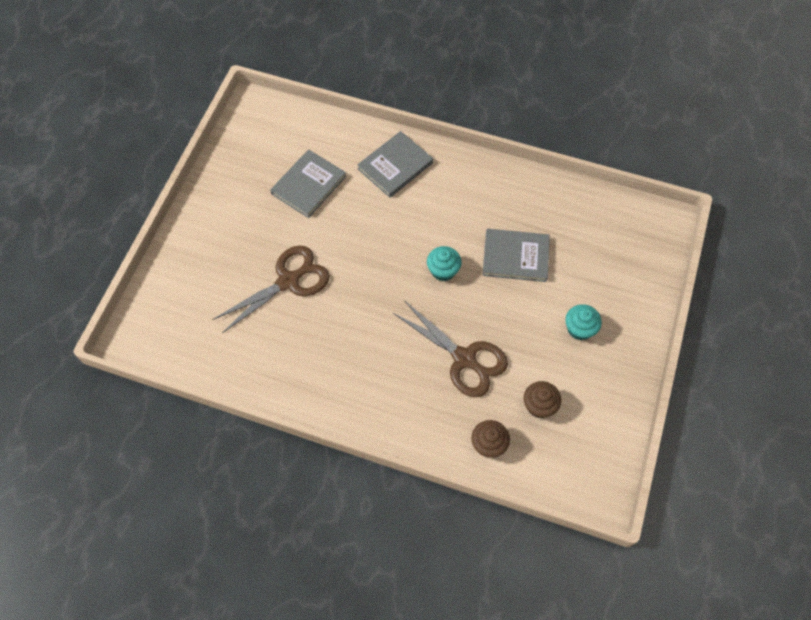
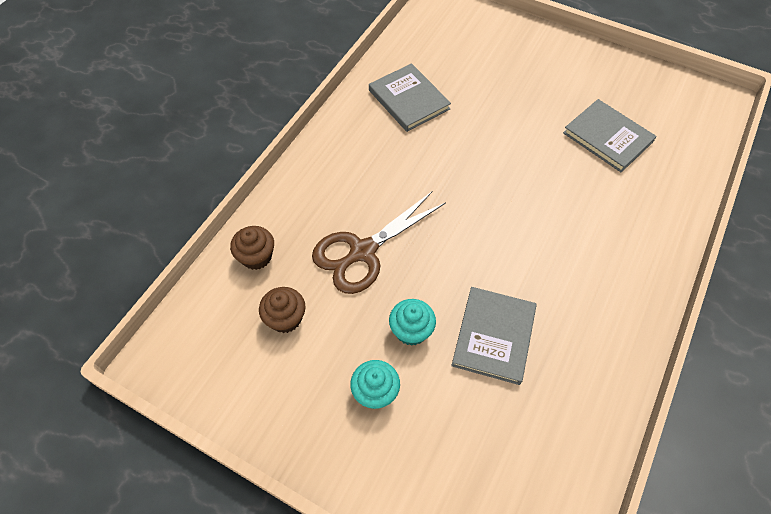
camera: 100 degrees right, 5 degrees down
brown scissors [212,246,330,333] -> none
grey book [357,131,433,198] -> grey book moved to [369,63,451,132]
turquoise cupcake [427,246,462,281] -> turquoise cupcake moved to [389,299,436,346]

